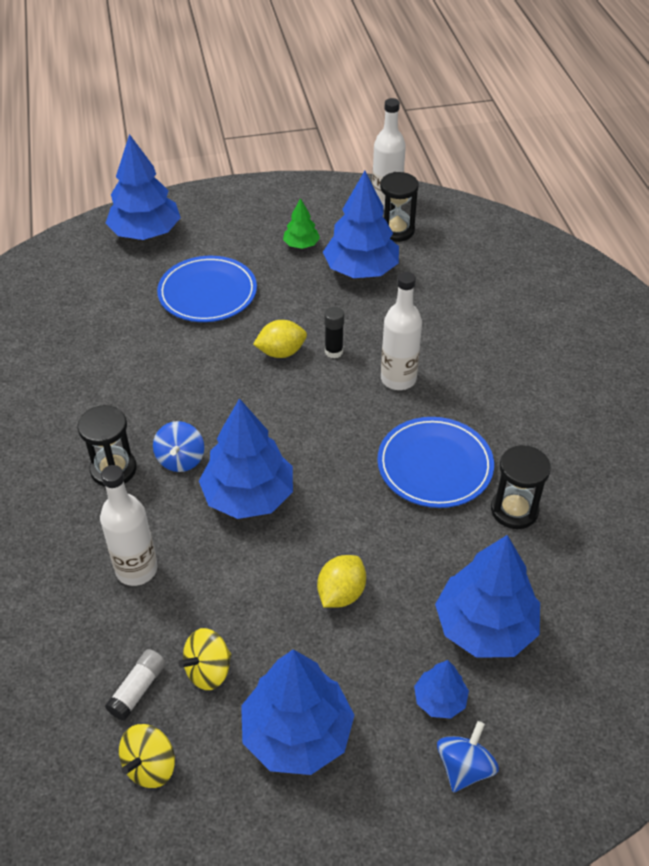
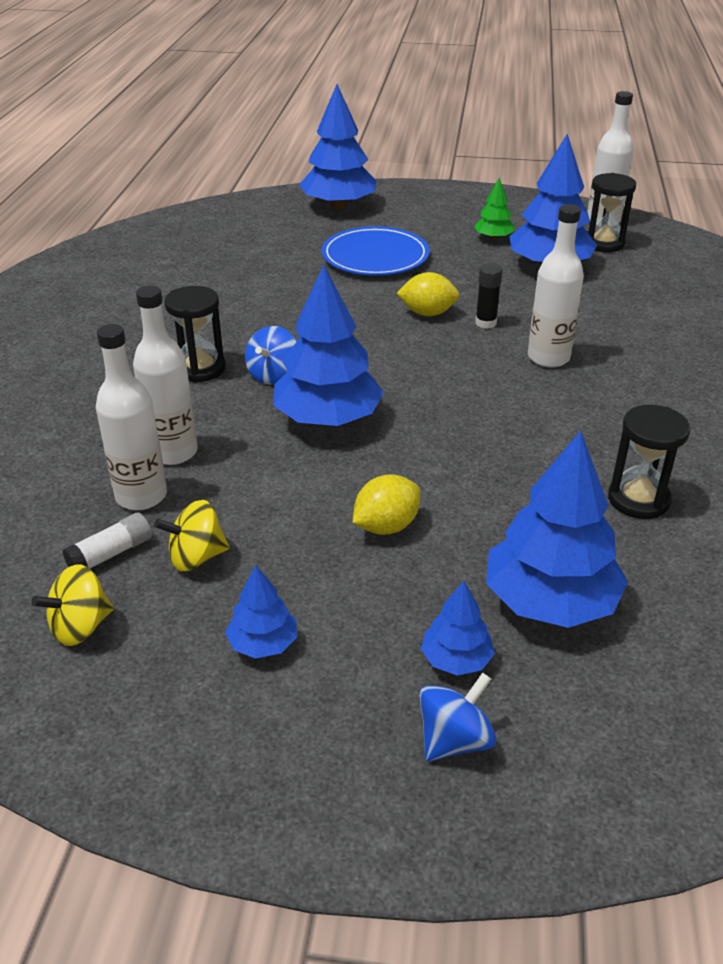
camera: 20 degrees right, 10 degrees down
blue tree [241,649,355,775] -> blue tree [225,565,297,659], size x0.50
blue plate [377,417,494,508] -> none
none -> white bottle [96,324,167,510]

